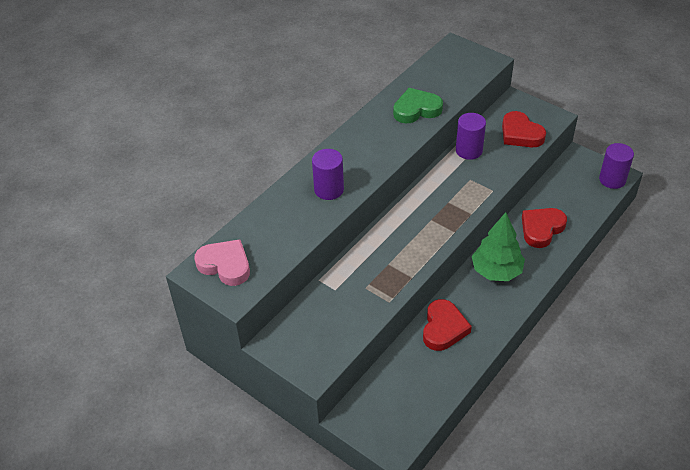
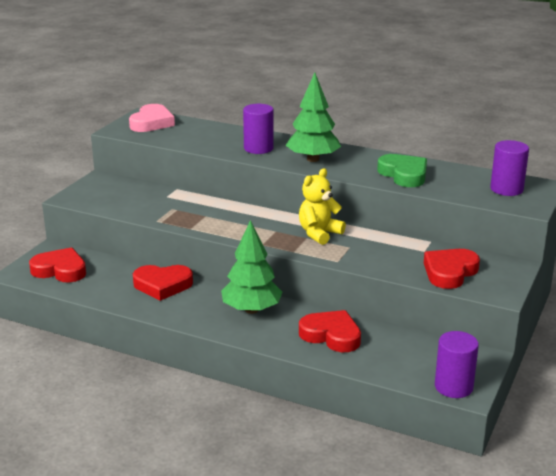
camera: 75 degrees right, 20 degrees down
purple cylinder [456,113,486,160] -> purple cylinder moved to [490,140,529,196]
none -> red heart [29,247,86,282]
none -> green tree [285,73,341,162]
none -> yellow teddy bear [299,168,346,245]

